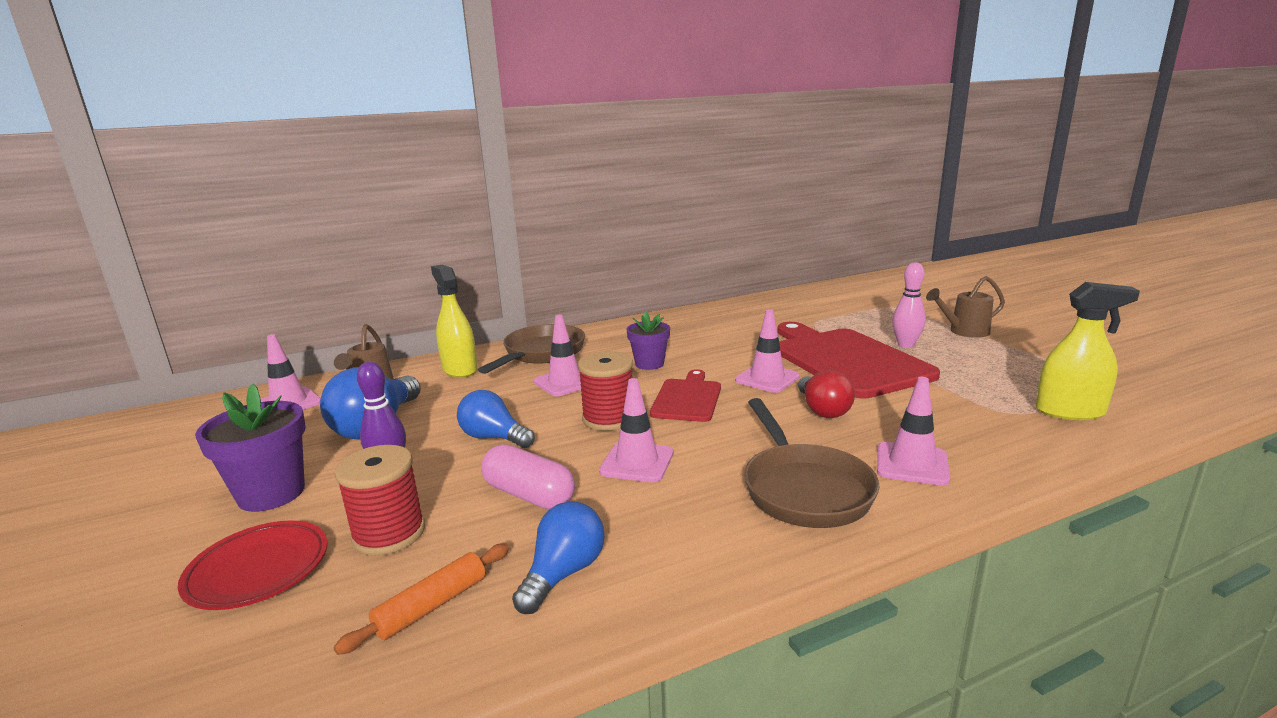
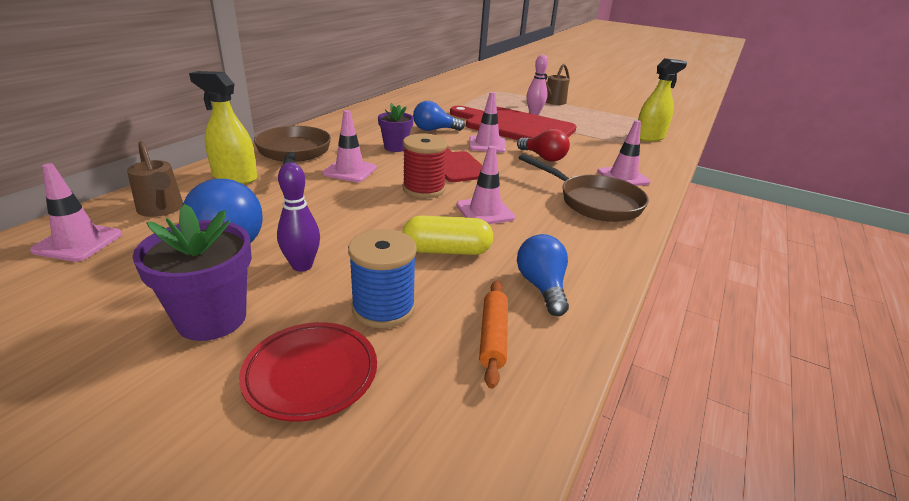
camera: 40 degrees left, 10 degrees up
red spool [335,445,425,556] -> blue spool [348,229,417,328]
blue light bulb [457,390,535,448] -> blue light bulb moved to [413,101,465,131]
pink capsule [481,444,575,510] -> yellow capsule [402,216,493,255]

